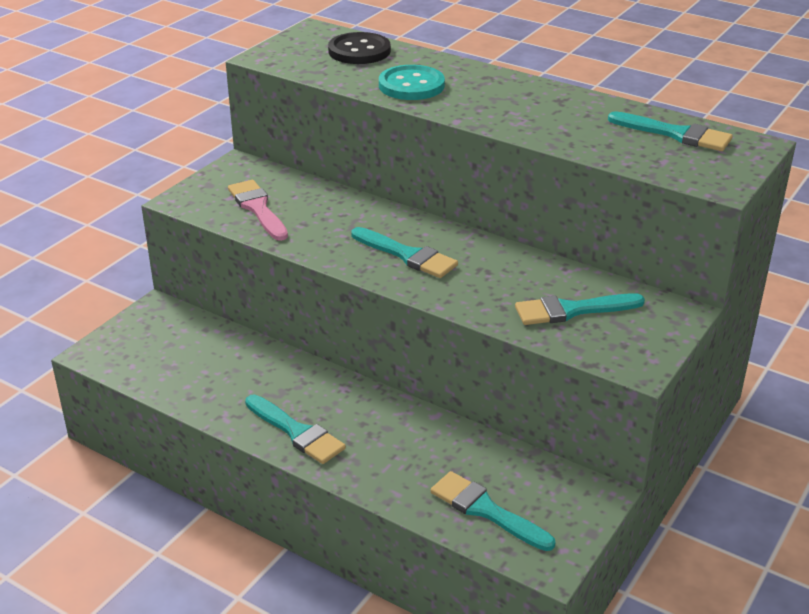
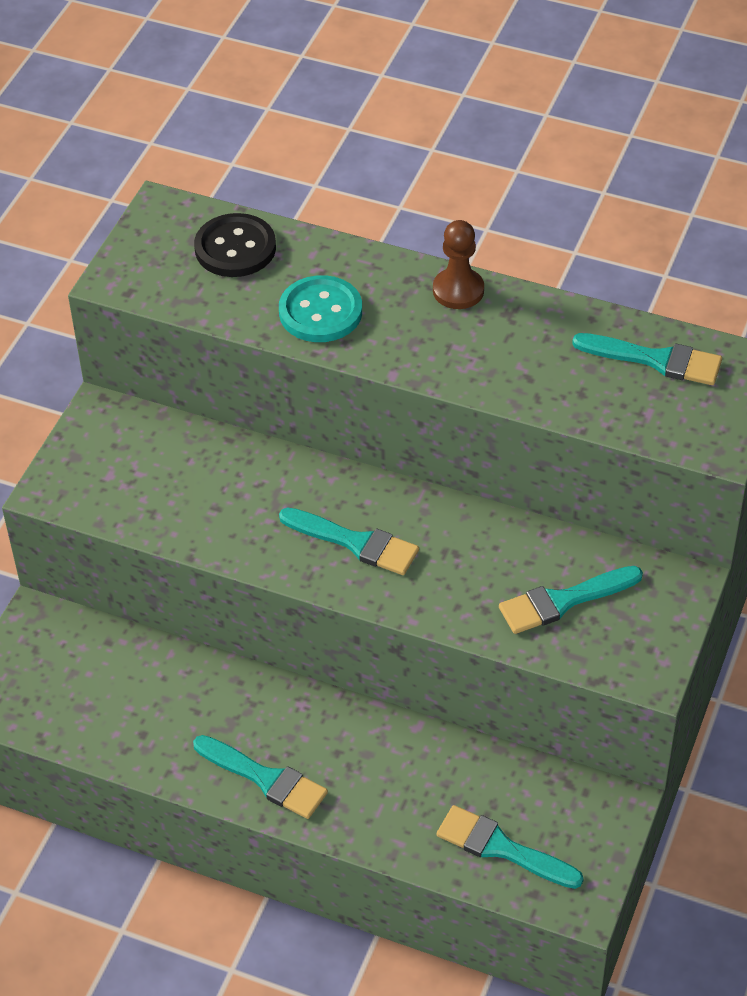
camera: 10 degrees left, 15 degrees up
pink brush [228,180,288,241] -> none
none -> brown pawn [433,220,484,309]

